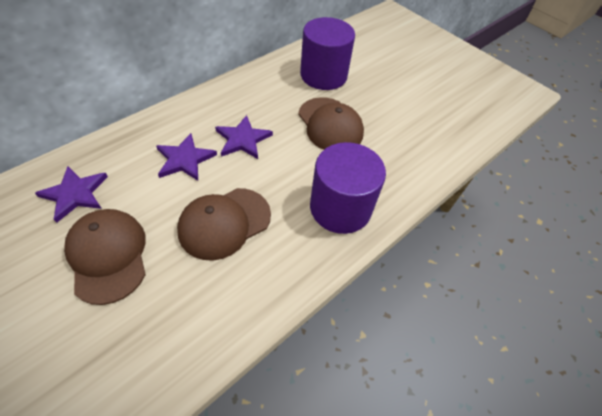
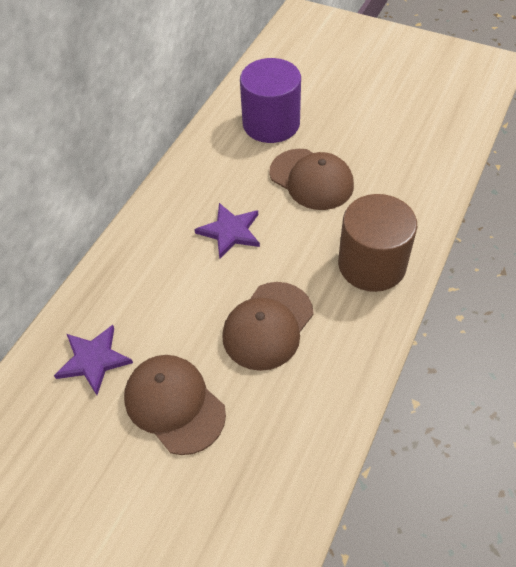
camera: 15 degrees left, 0 degrees up
purple star [156,133,217,181] -> none
purple cylinder [310,142,386,234] -> brown cylinder [338,194,417,292]

